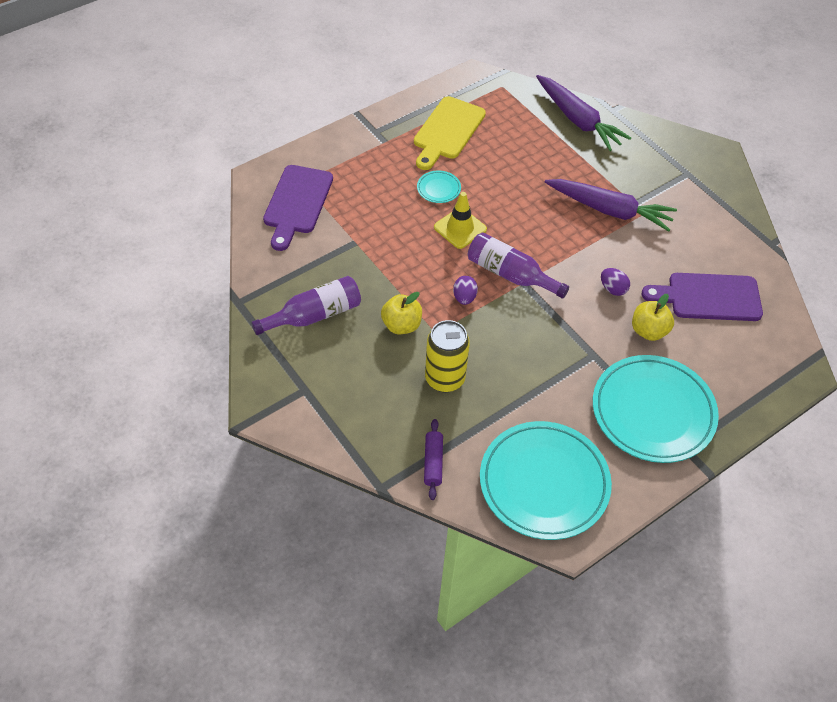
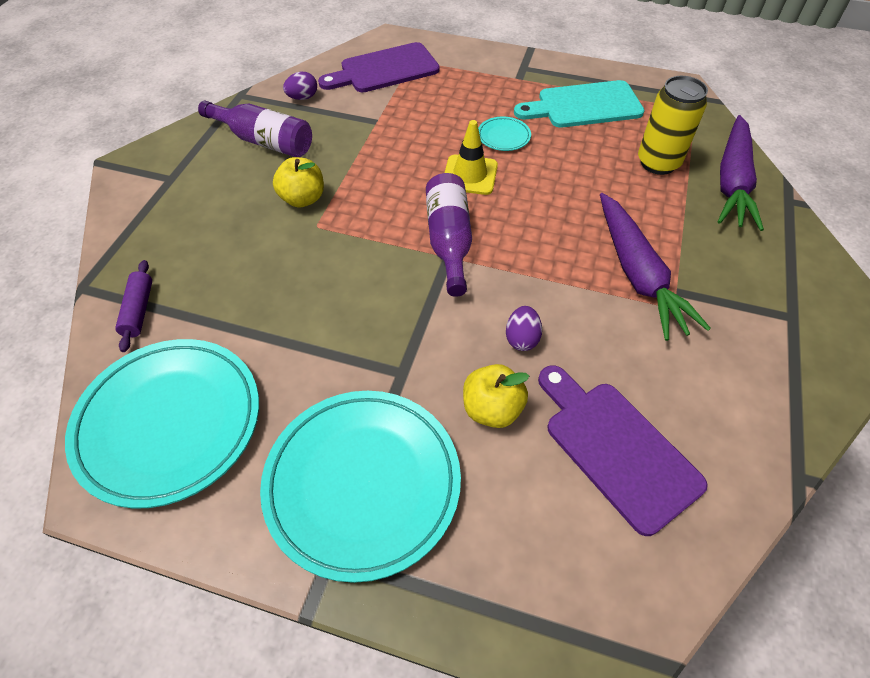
camera: 55 degrees right, 0 degrees up
yellow cutting board [414,96,486,170] -> turquoise cutting board [514,80,645,128]
purple rolling pin [424,419,443,500] -> purple rolling pin turned 60 degrees counterclockwise [115,260,152,352]
yellow can [425,320,470,392] -> yellow can moved to [638,76,708,175]
purple egg [453,276,478,305] -> purple egg moved to [283,72,317,100]

